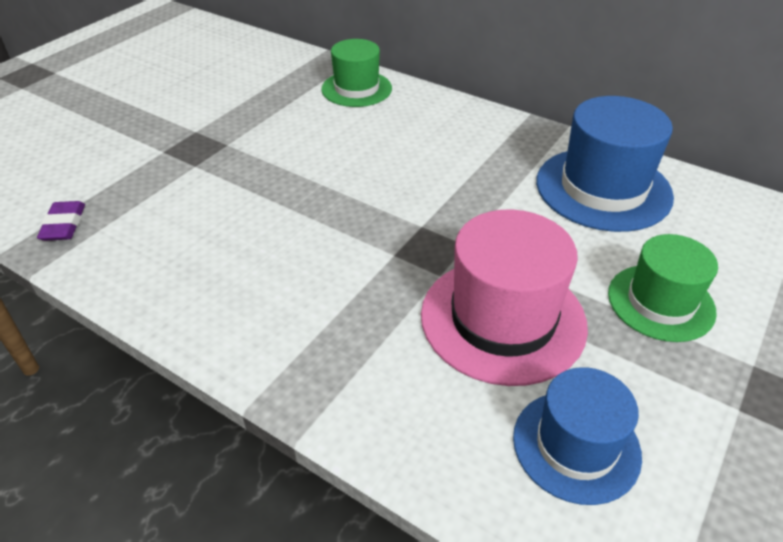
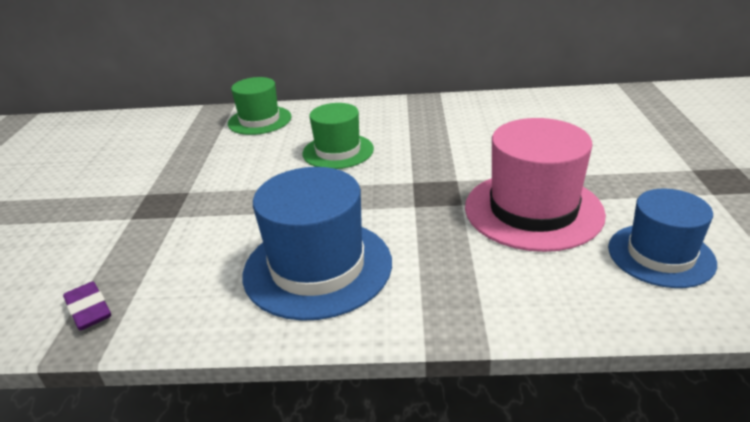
camera: 30 degrees left, 10 degrees down
blue hat [536,96,674,232] -> blue hat moved to [243,167,392,321]
green hat [608,234,718,342] -> green hat moved to [302,103,374,169]

